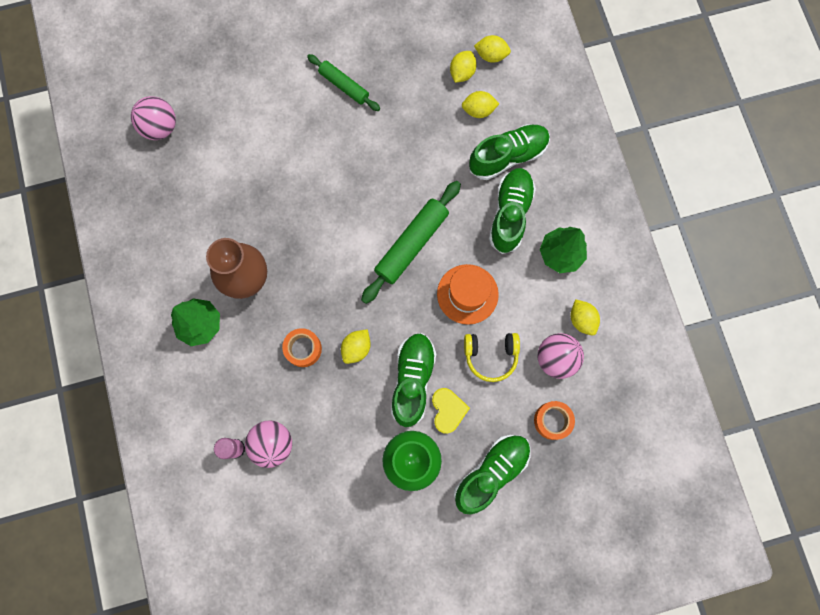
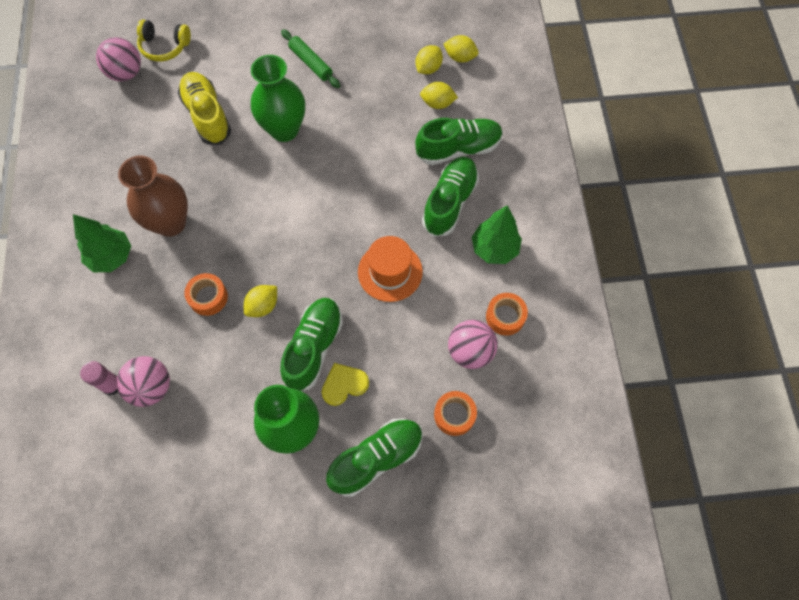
camera: 10 degrees right, 10 degrees down
green rolling pin [361,181,461,304] -> none
yellow heart [432,388,470,434] -> yellow heart turned 120 degrees counterclockwise [322,363,369,406]
yellow headphones [464,333,520,382] -> yellow headphones moved to [137,20,191,62]
yellow lemon [571,299,600,336] -> orange tape [486,293,528,336]
none -> yellow shoe [178,72,231,145]
none -> green vase [251,55,305,142]

